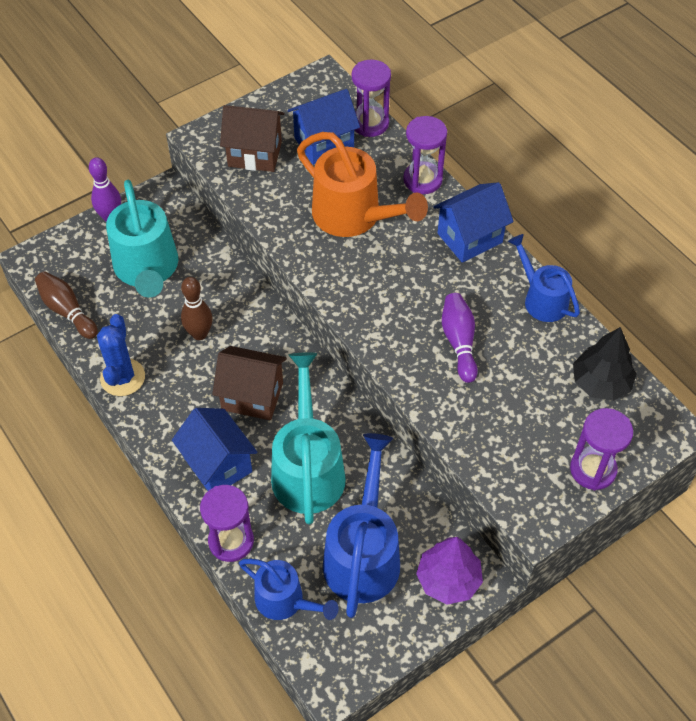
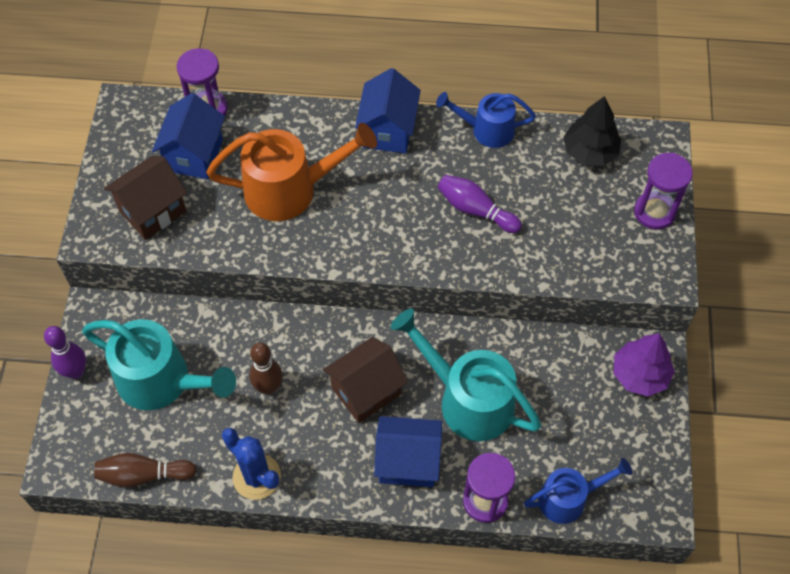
camera: 50 degrees left, 5 degrees up
blue watering can [323,433,400,618] -> none
purple hourglass [403,116,447,194] -> none

